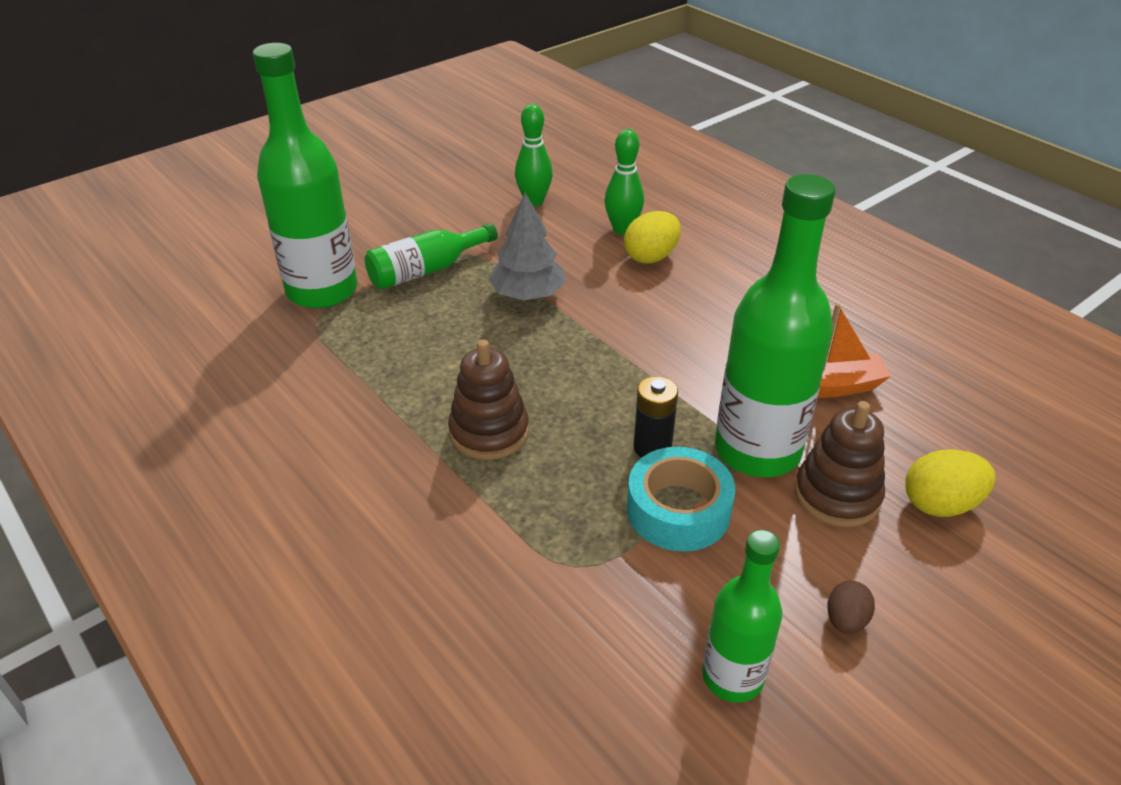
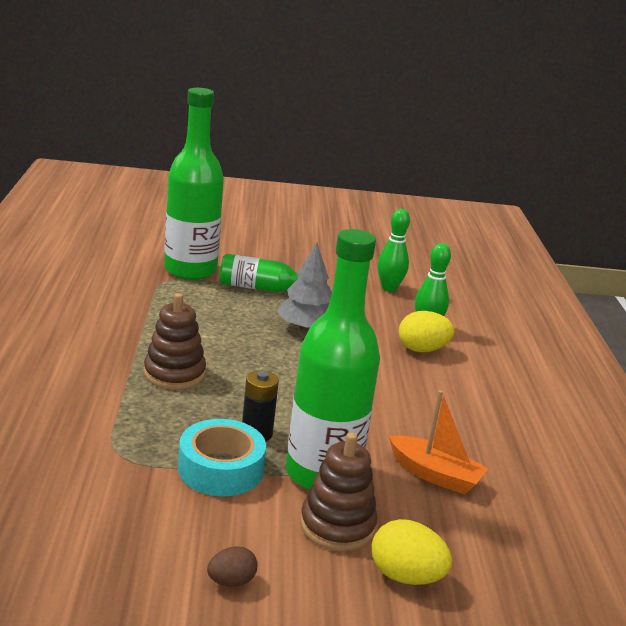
camera: 35 degrees right, 15 degrees down
green bottle [702,530,782,702] -> none

